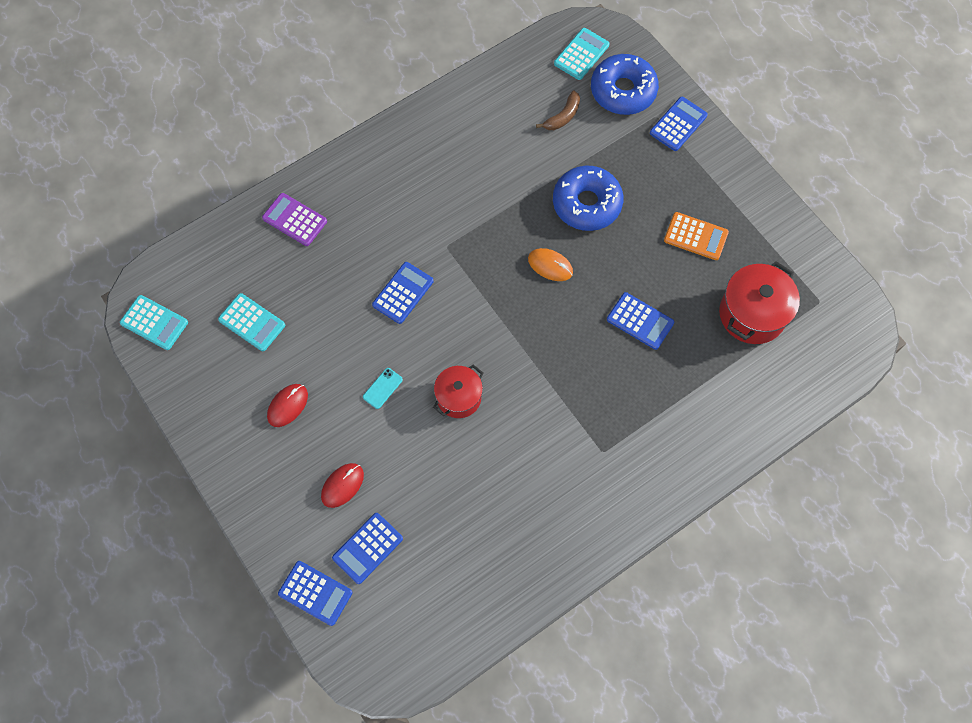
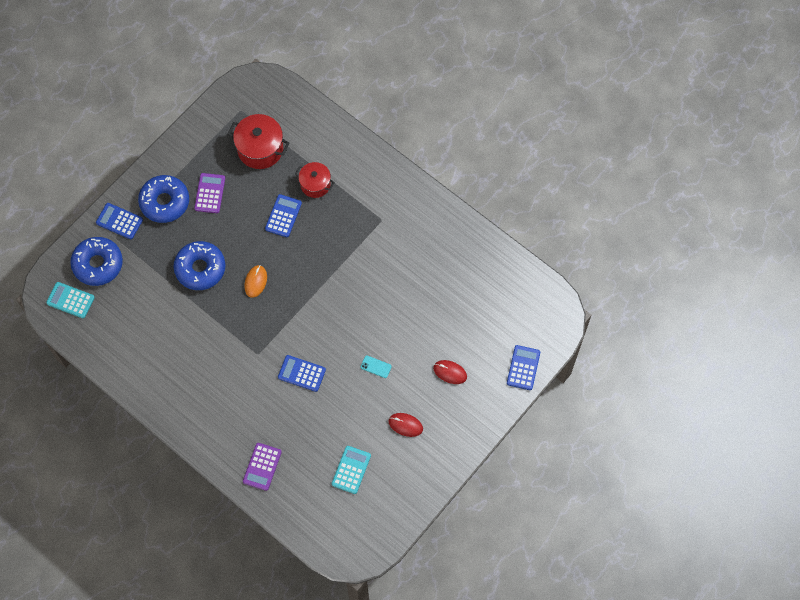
camera: 105 degrees left, 0 degrees up
turquoise calculator [120,295,188,350] -> none
blue calculator [332,513,403,584] -> none
red pot [433,364,484,418] -> red pot moved to [295,162,335,198]
brown banana [536,90,580,130] -> none
orange calculator [664,212,729,260] -> purple calculator [194,173,225,213]
none -> blue donut [138,175,189,223]

